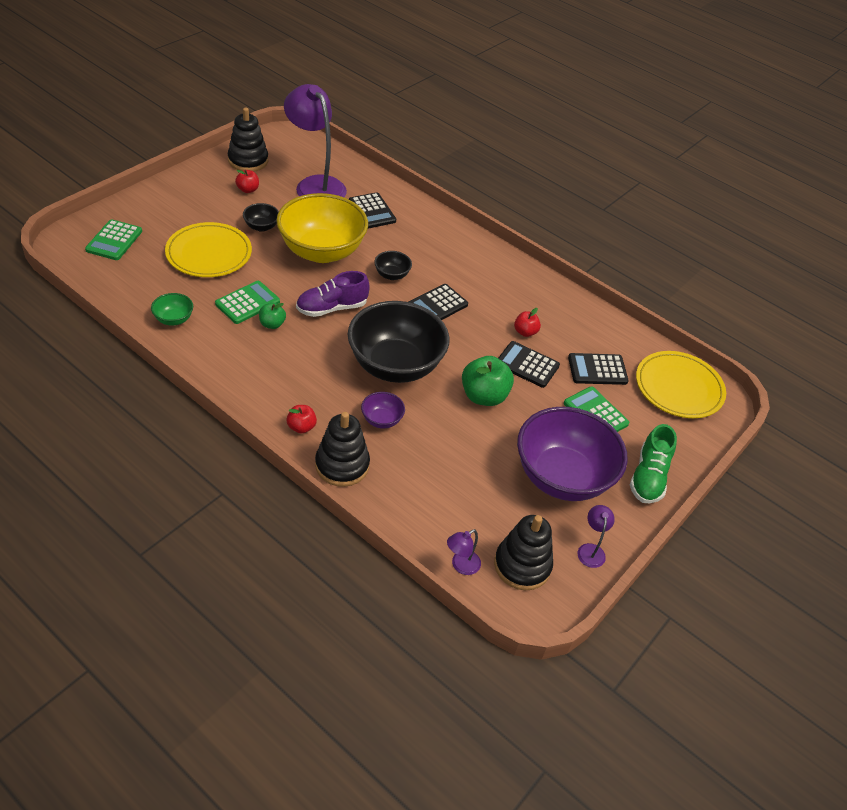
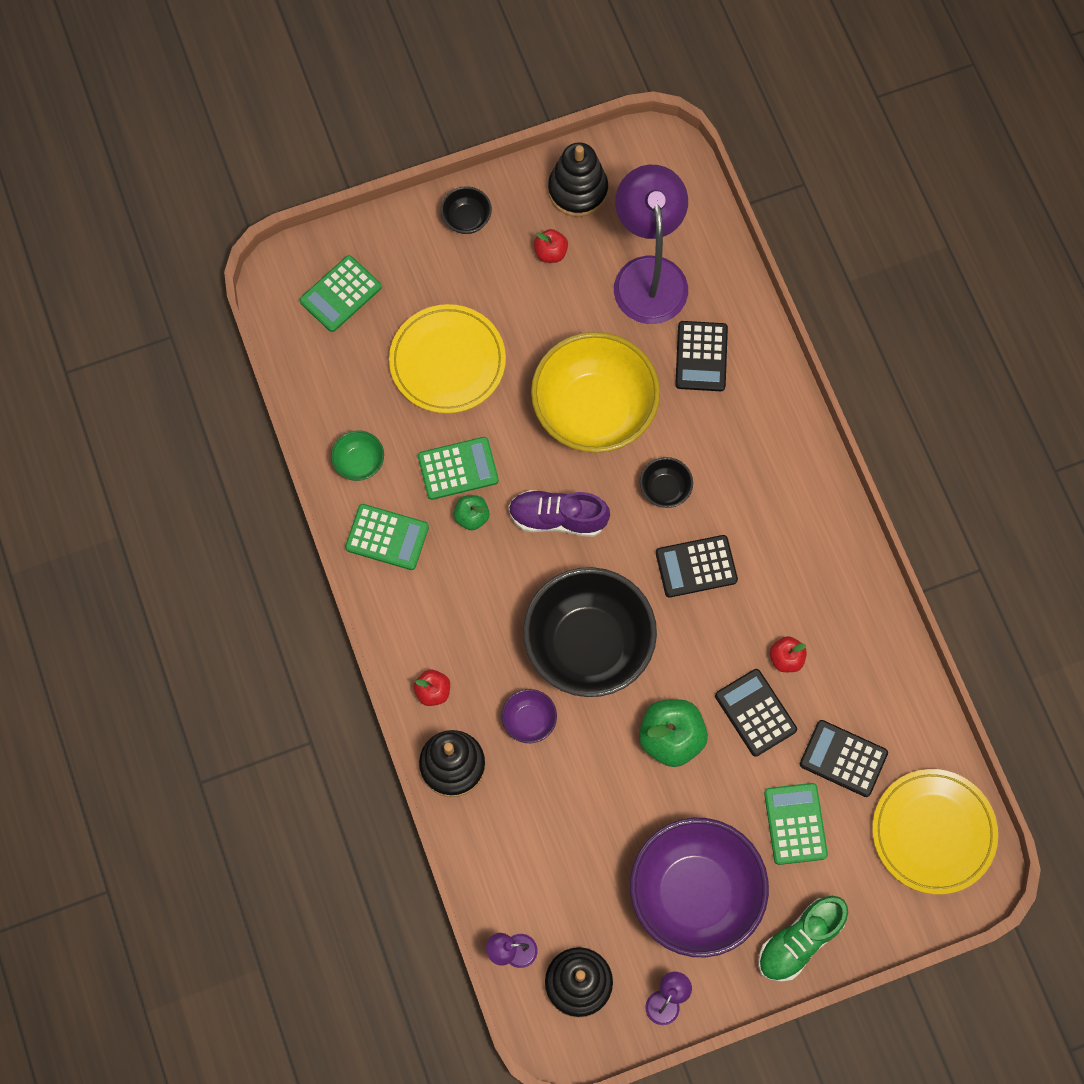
camera: 35 degrees right, 25 degrees up
black bowl [243,203,279,232] -> black bowl moved to [441,186,492,234]
none -> green calculator [345,504,429,570]

